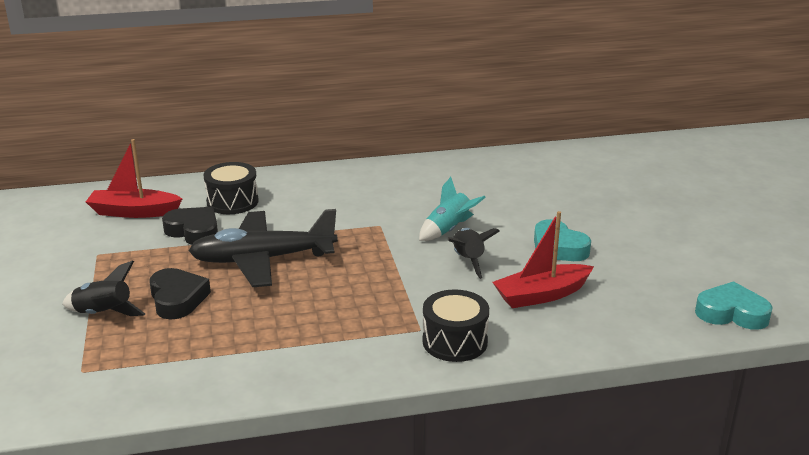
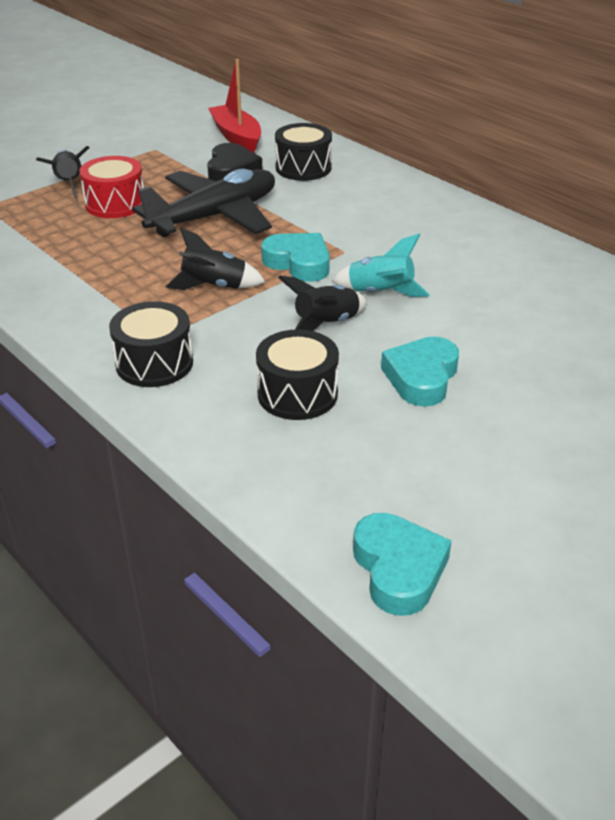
camera: 60 degrees right, 10 degrees up
black heart [149,268,211,319] -> red drum [79,156,144,218]
black plane [189,209,338,287] -> black plane turned 90 degrees clockwise [132,169,275,237]
red boat [493,211,594,308] -> black drum [256,329,339,420]
none -> black rocket [165,227,265,290]
none -> turquoise heart [261,233,330,282]

